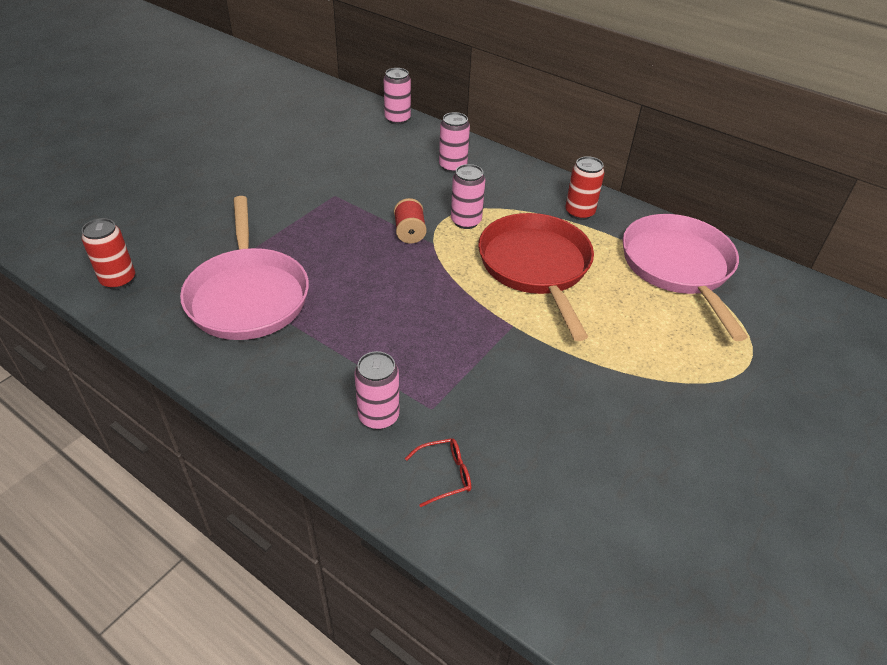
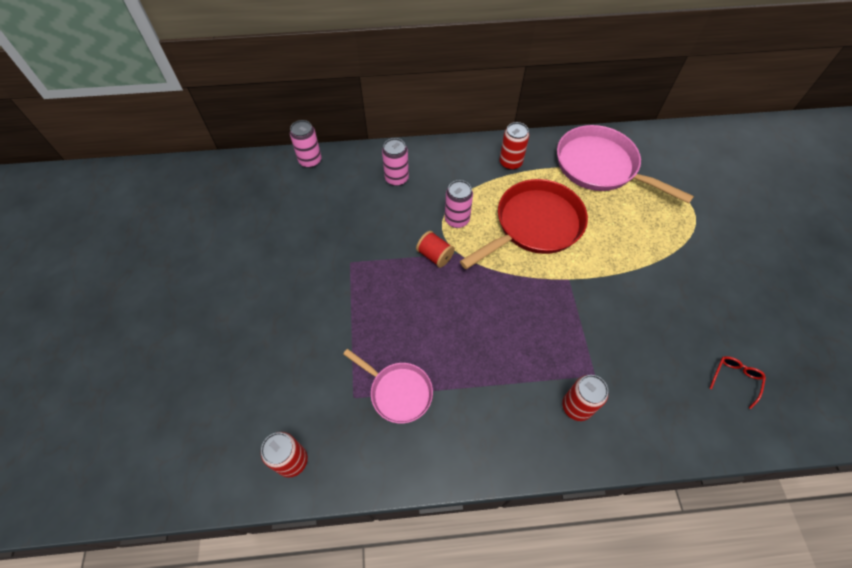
camera: 40 degrees left, 15 degrees up
pink pan [180,196,309,340] -> pink pan [343,349,433,423], size x0.58
pink can [355,351,400,430] -> red can [562,375,608,421]
red glasses [405,438,471,507] -> red glasses moved to [710,356,766,409]
red pan [478,213,594,341] -> red pan turned 105 degrees clockwise [460,179,588,269]

